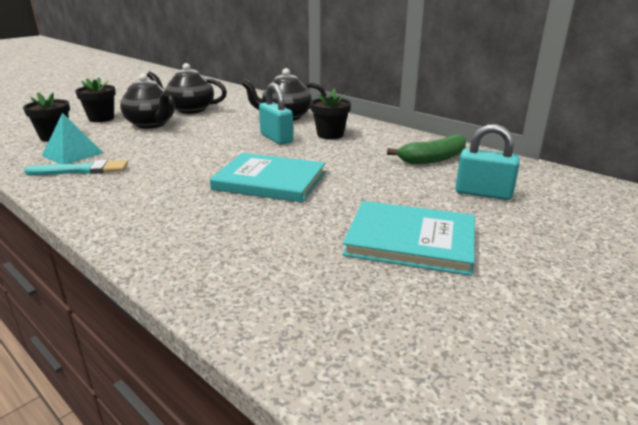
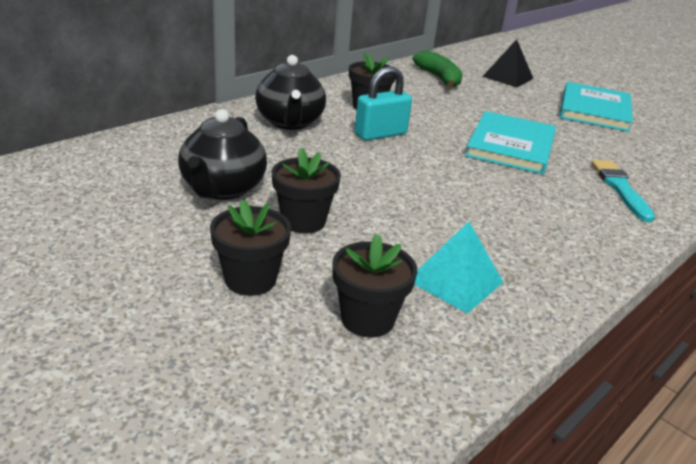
camera: 90 degrees left, 5 degrees up
turquoise brush [24,160,128,175] -> turquoise brush moved to [591,160,655,222]
black teapot [120,73,175,129] -> black flower pot [271,147,341,233]
turquoise padlock [455,124,520,200] -> black pyramid [482,39,533,87]

